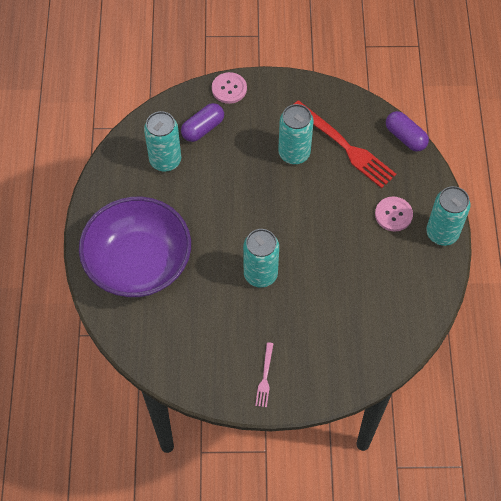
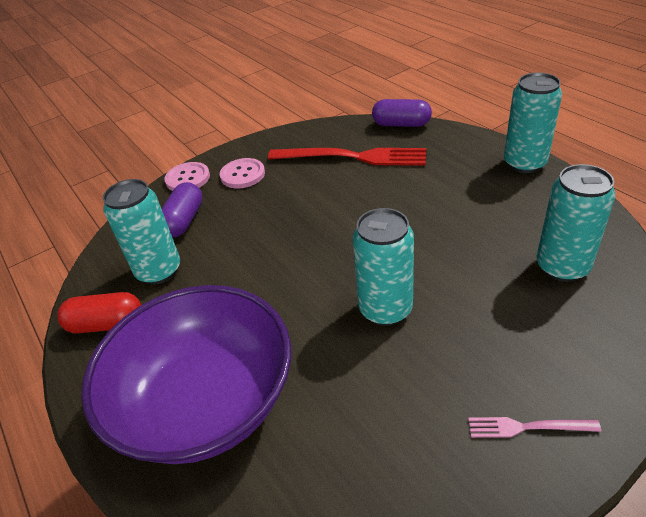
camera: 30 degrees left, 20 degrees down
pink fork [255,342,273,407] -> pink fork turned 120 degrees clockwise [468,417,601,438]
turquoise can [278,104,314,164] -> turquoise can moved to [536,164,616,282]
pink button [375,197,413,232] -> pink button moved to [220,158,265,188]
none -> red capsule [57,292,141,334]

